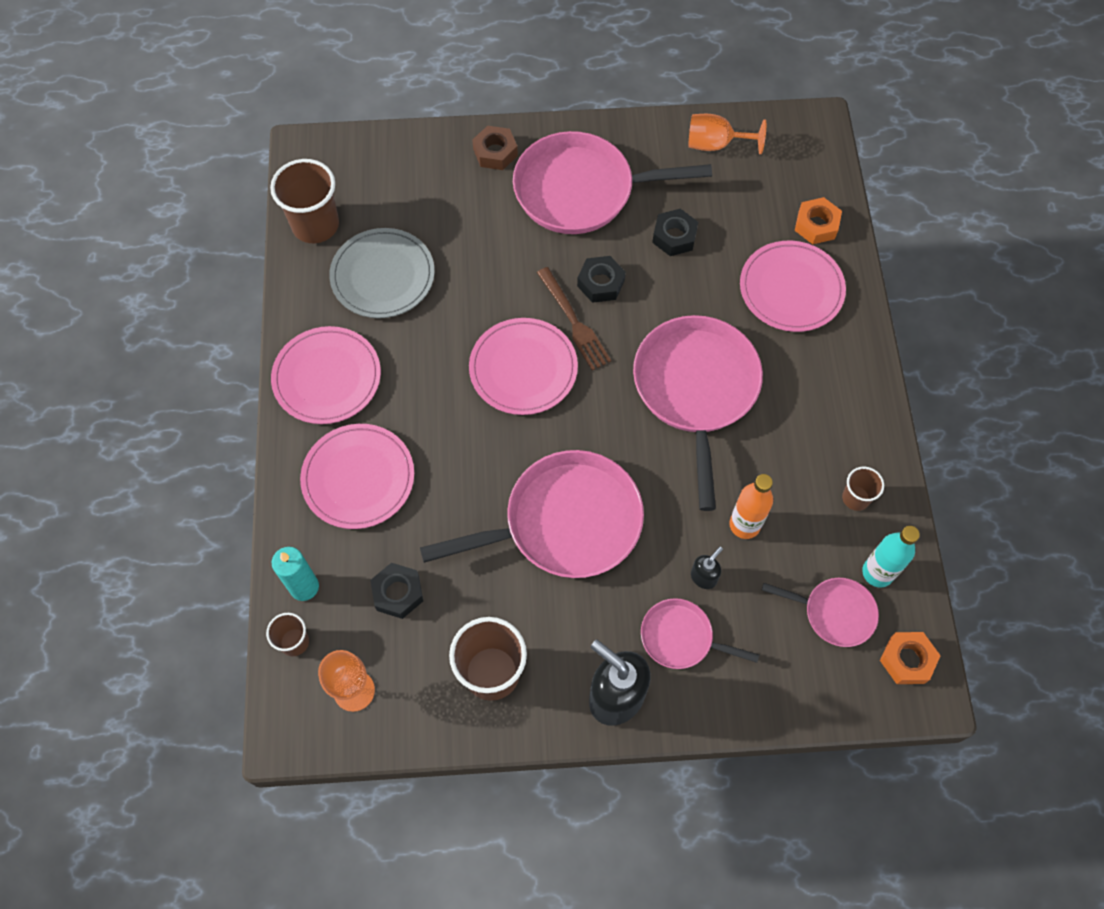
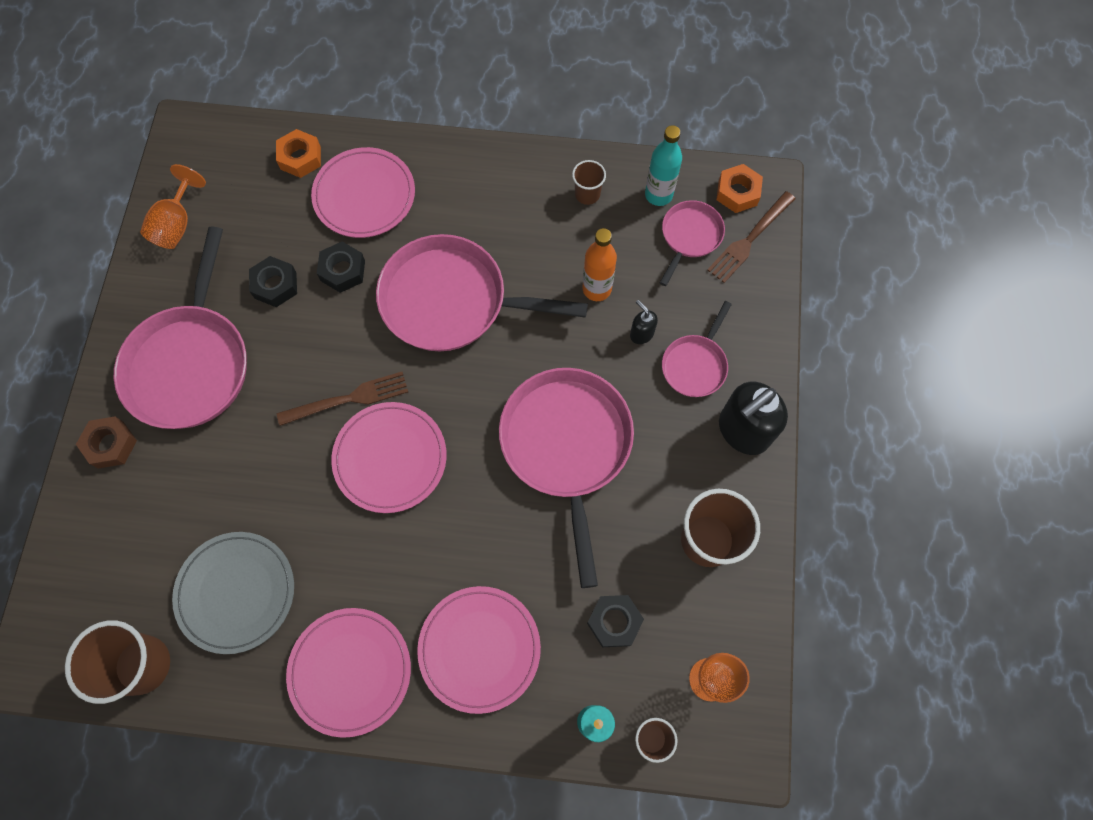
camera: 80 degrees left, 5 degrees up
black nut [577,256,625,303] -> black nut moved to [317,242,365,293]
none -> brown fork [707,191,795,283]

